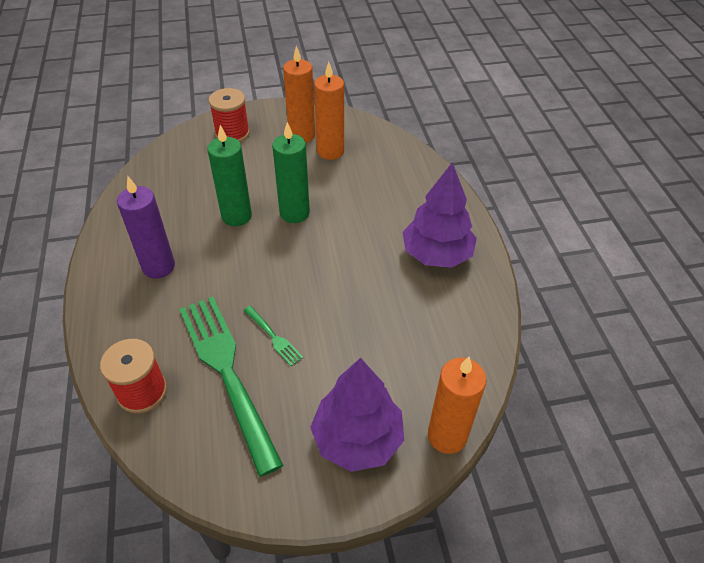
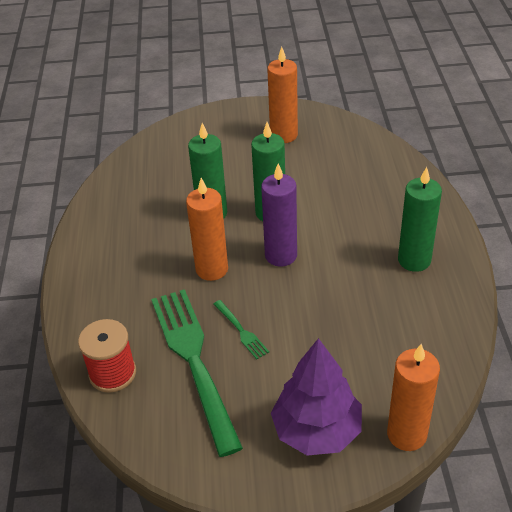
camera: 10 degrees right, 5 degrees down
purple candle [117,177,175,279] -> purple candle moved to [261,164,297,267]
red spool [209,88,250,142] -> none
orange candle [314,62,344,160] -> orange candle moved to [186,178,228,281]
purple tree [403,162,477,268] -> green candle [398,167,442,272]

